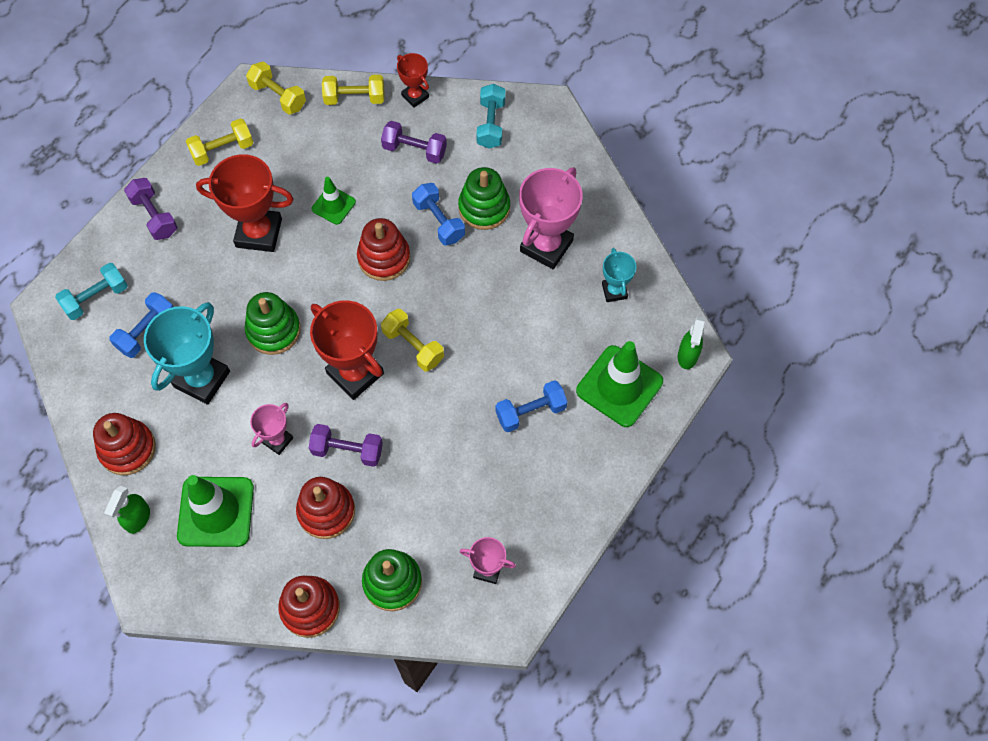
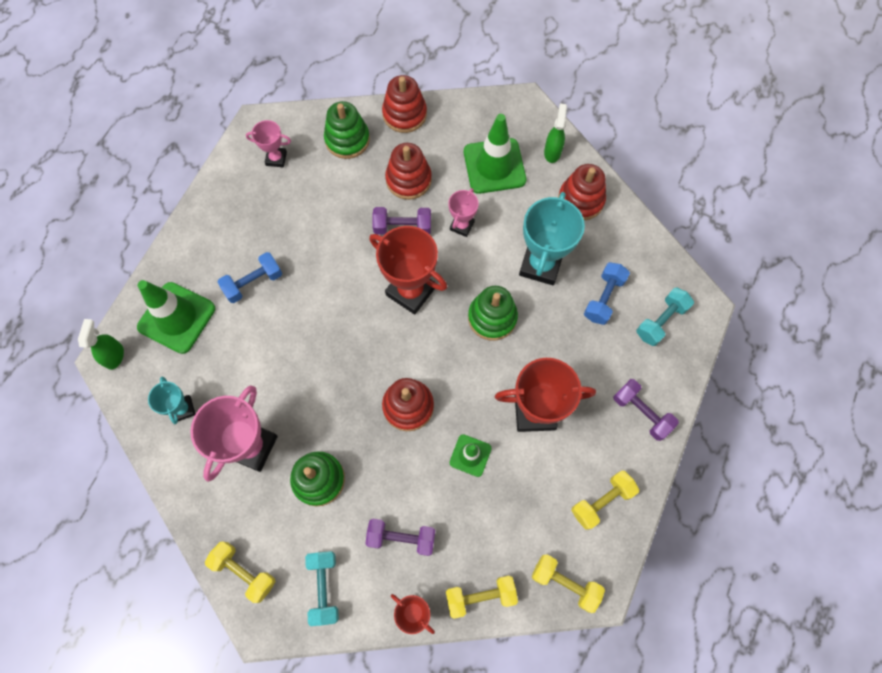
camera: 170 degrees right, 5 degrees up
yellow dumbbell [381,309,444,371] -> yellow dumbbell moved to [205,542,275,603]
blue dumbbell [412,183,465,245] -> none

